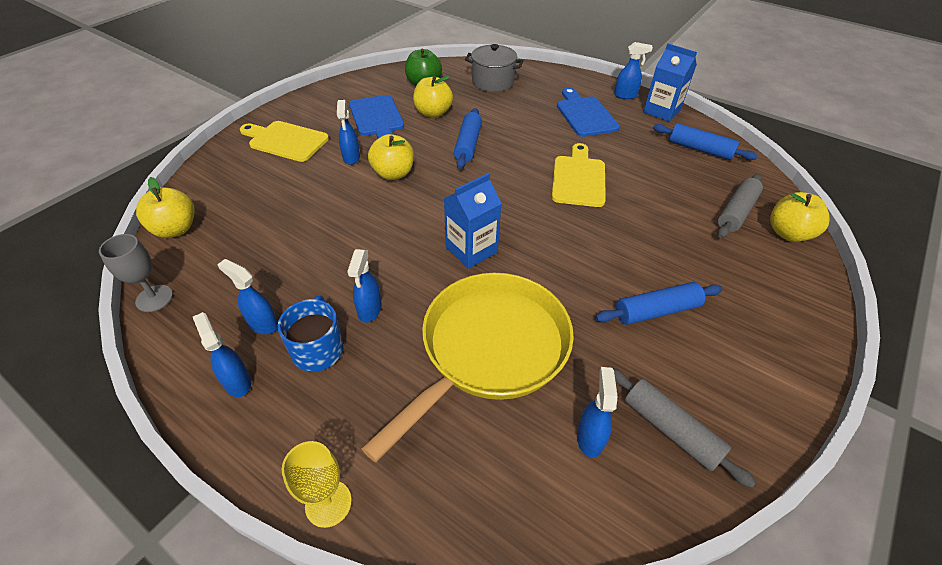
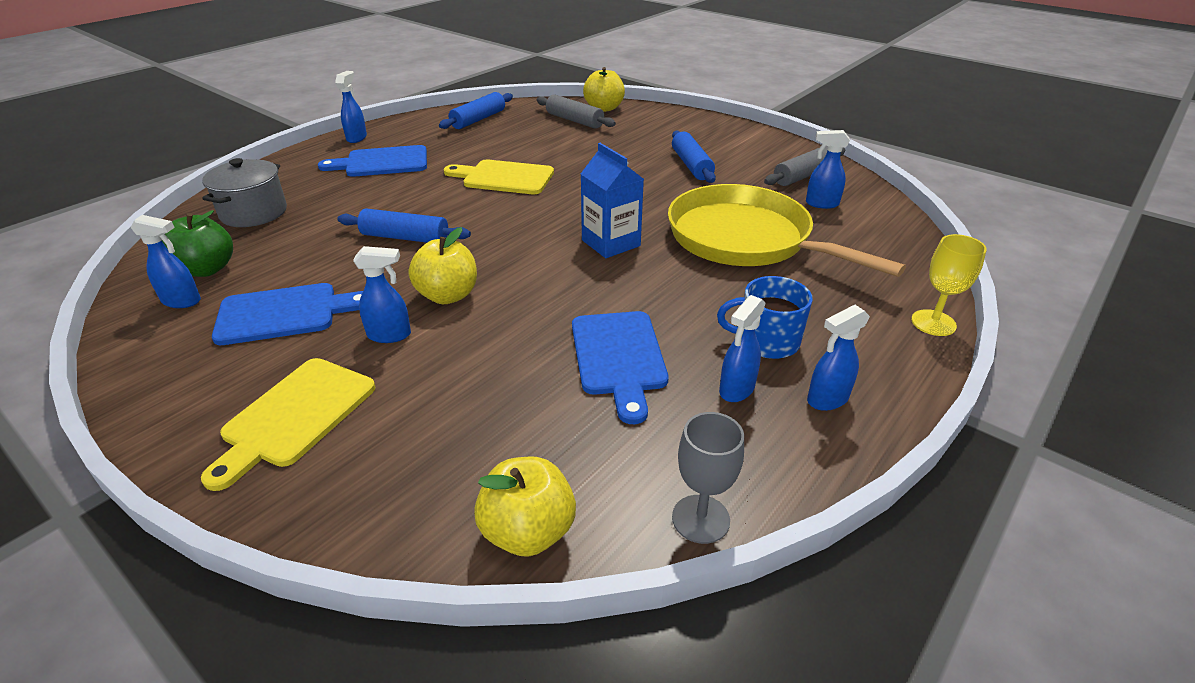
camera: 85 degrees left, 10 degrees down
blue spray bottle [347,249,382,322] -> blue spray bottle moved to [131,215,201,308]
yellow apple [413,76,453,118] -> none
blue carton [643,43,697,122] -> none
none -> blue cutting board [572,311,669,424]

